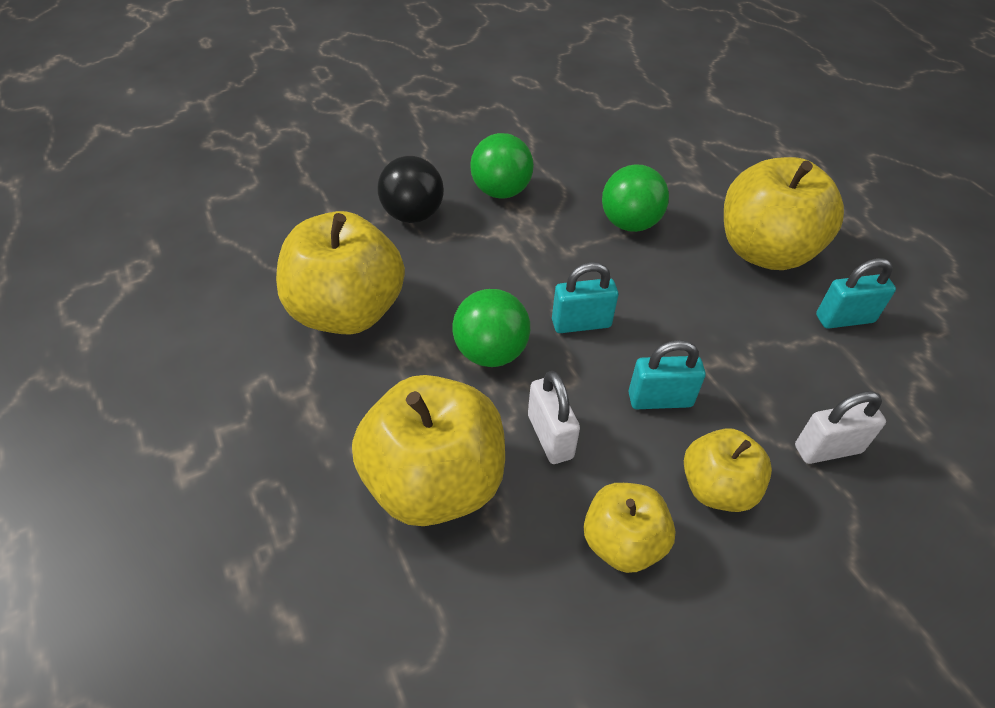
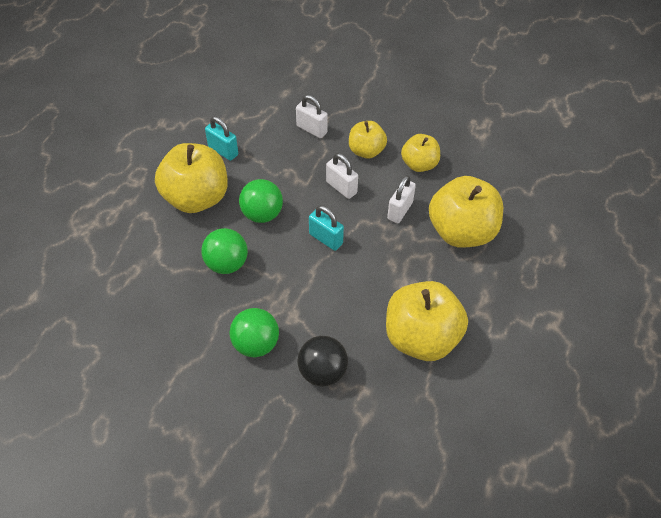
camera: 130 degrees left, 5 degrees up
green ball [452,289,530,367] -> green ball moved to [239,179,283,223]
turquoise padlock [628,340,706,409] -> white padlock [326,153,358,199]

